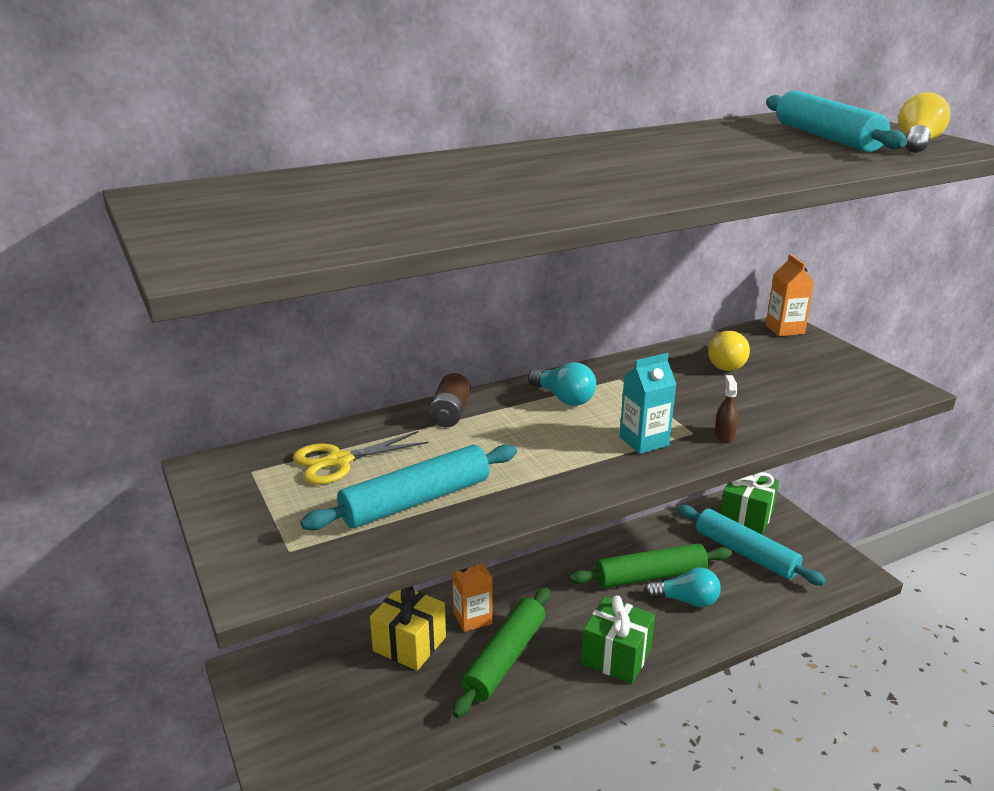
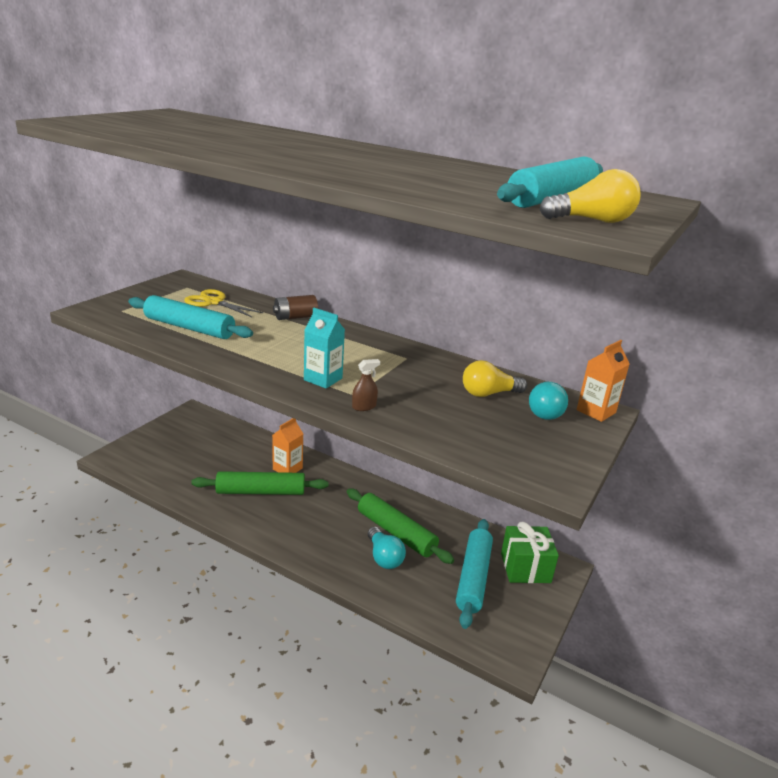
camera: 55 degrees right, 0 degrees up
yellow gift [370,586,446,671] -> none
turquoise light bulb [528,362,596,406] -> turquoise light bulb moved to [529,381,568,420]
green gift [581,595,655,684] -> none

